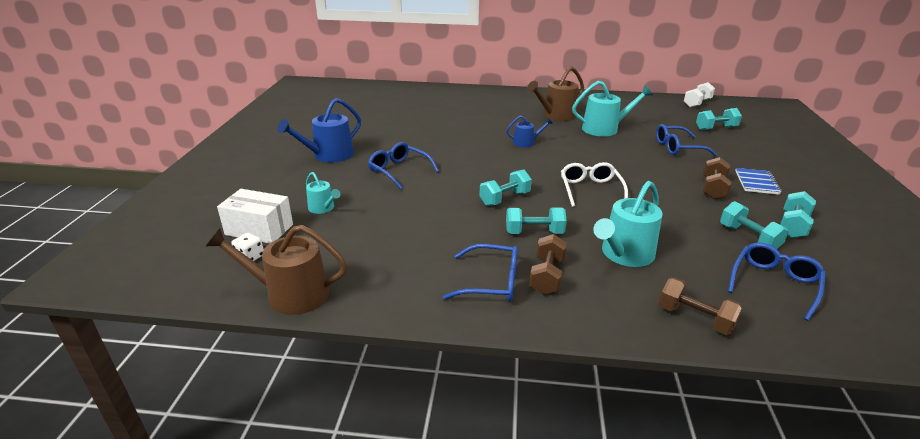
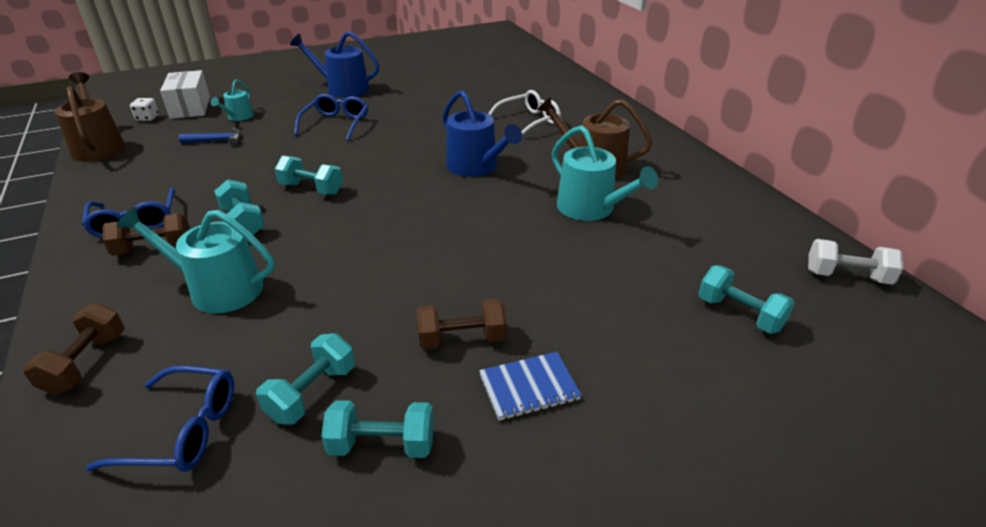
camera: 60 degrees right, 5 degrees up
blue watering can [506,116,552,147] -> blue watering can [442,90,522,177], size x1.80
white glasses [561,162,628,207] -> white glasses moved to [488,90,561,135]
blue glasses [656,124,717,156] -> none
none -> blue hammer [179,128,241,146]

